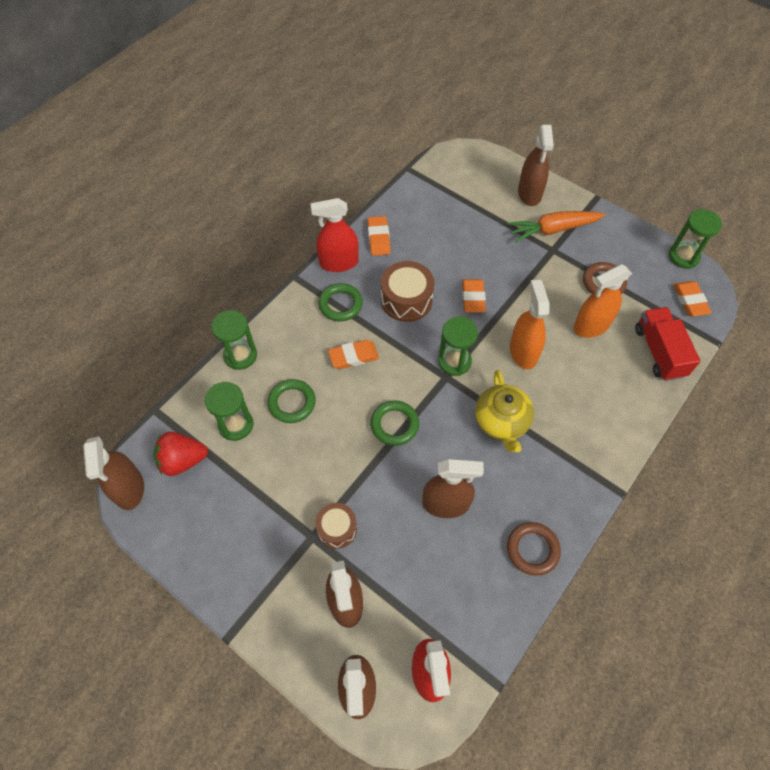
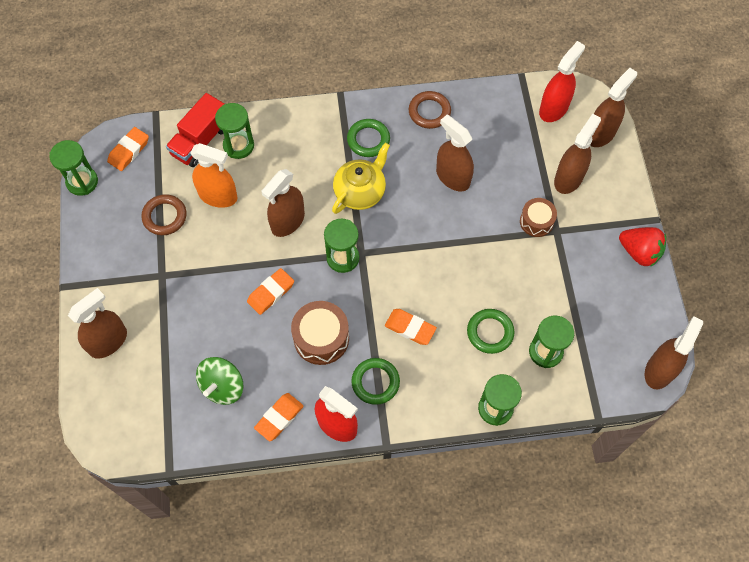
camera: 135 degrees left, 5 degrees up
red strawberry [153,432,208,476] -> red strawberry moved to [619,227,666,267]
green ring [370,400,419,446] -> green ring moved to [347,119,390,157]
orange carrot [507,211,605,243] -> none
orange spray bottle [510,280,550,369] -> brown spray bottle [262,169,305,237]
none -> green spinning top [196,357,243,405]
none -> green hourglass [215,103,254,159]

